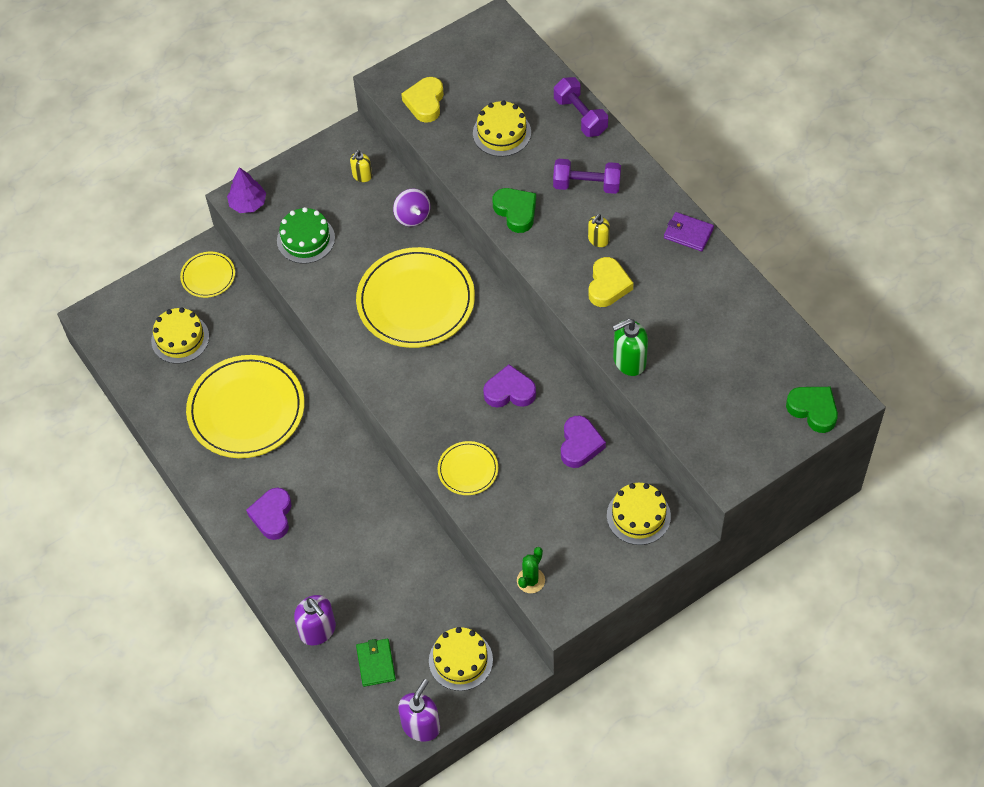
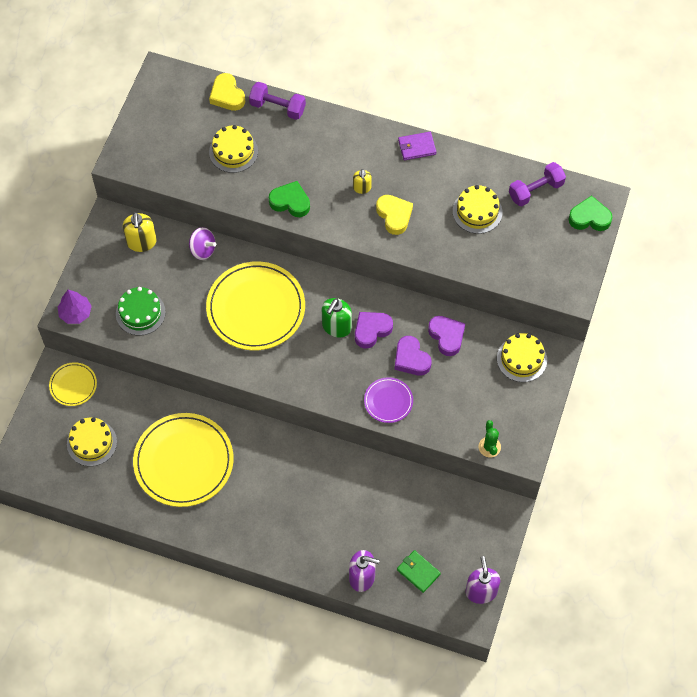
camera: 40 degrees left, 5 degrees up
purple heart [246,488,292,540] -> purple heart moved to [395,336,431,376]
yellow soap dispenser [350,150,372,182] -> yellow soap dispenser [123,212,157,252], size x1.67
yellow heart [401,77,444,123] -> yellow heart moved to [209,73,245,111]
yellow cake [429,627,493,691] -> yellow cake moved to [453,185,502,234]
yellow plate [438,441,498,495] -> purple plate [364,377,413,423]
purple dumbbell [553,159,621,194] -> purple dumbbell moved to [509,162,566,207]
green soap dispenser [613,319,648,376] -> green soap dispenser moved to [322,298,352,338]

